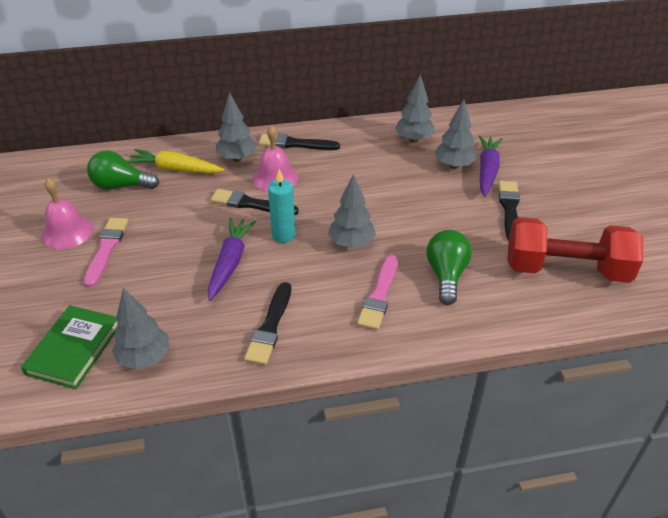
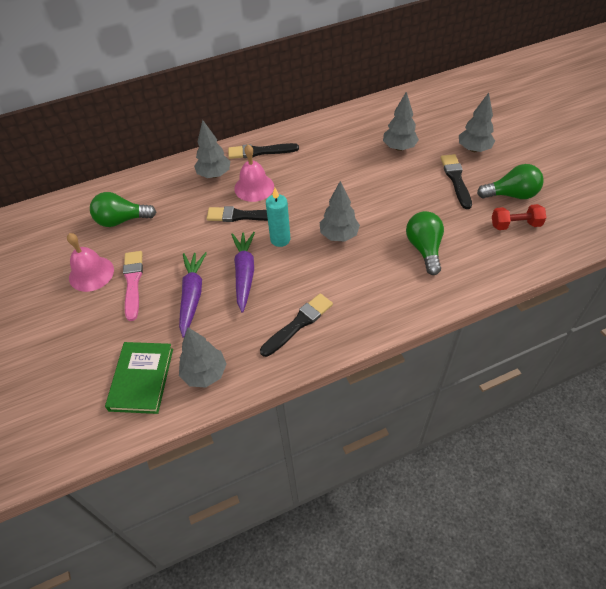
camera: 10 degrees left, 10 degrees up
yellow carrot [127,149,224,173] -> none
black brush [244,282,291,365] -> black brush turned 135 degrees counterclockwise [260,293,333,357]
pink brush [357,255,398,330] -> none
grey tree [395,74,435,142] -> grey tree moved to [459,93,495,152]
purple carrot [479,136,502,197] -> purple carrot moved to [179,252,207,338]
red dumbbell [507,217,643,283] -> red dumbbell [492,204,546,230], size x0.49
none -> green light bulb [477,164,544,199]

